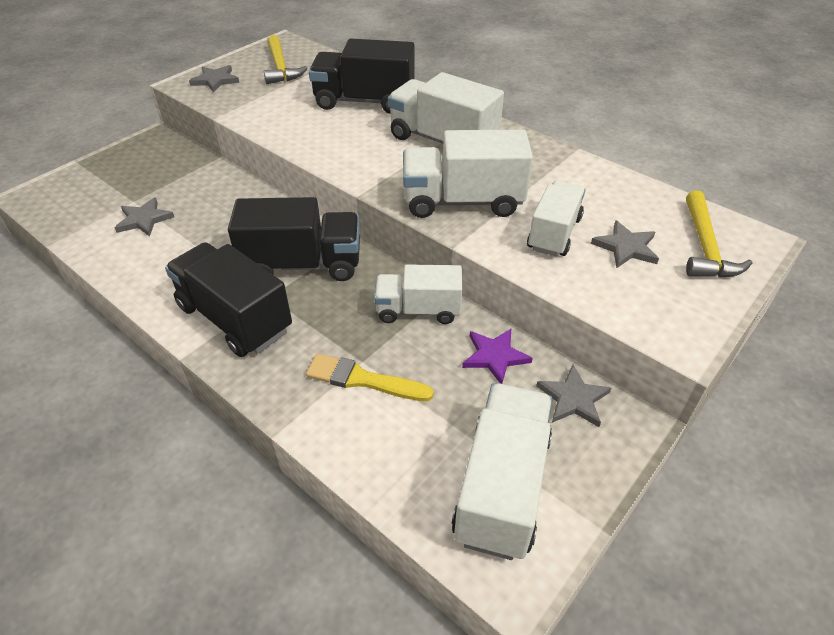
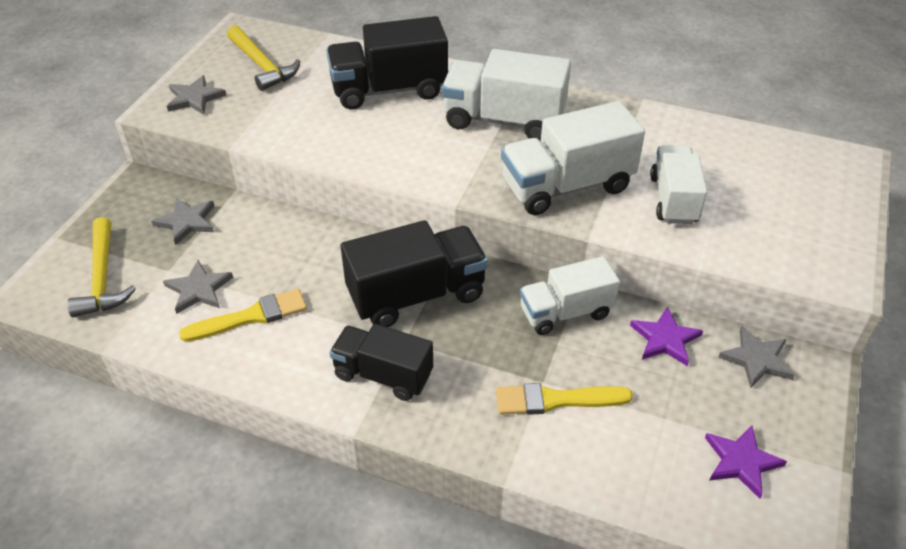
camera: 20 degrees left, 0 degrees up
black truck [165,242,292,357] -> black truck [329,324,433,401], size x0.67
white truck [452,383,552,560] -> purple star [705,425,787,499]
grey star [591,220,659,268] -> grey star moved to [151,198,214,245]
yellow hammer [686,190,752,278] -> yellow hammer moved to [67,217,136,317]
none -> yellow brush [179,289,307,342]

